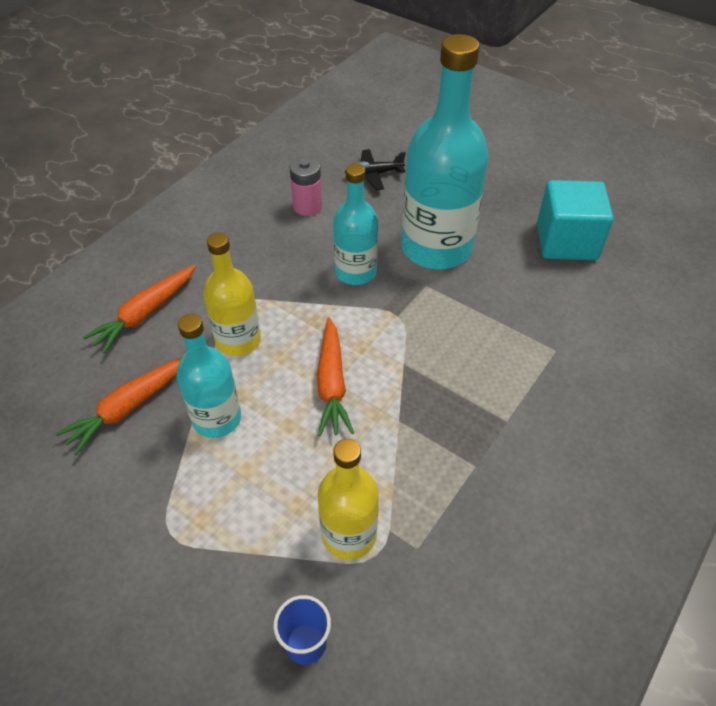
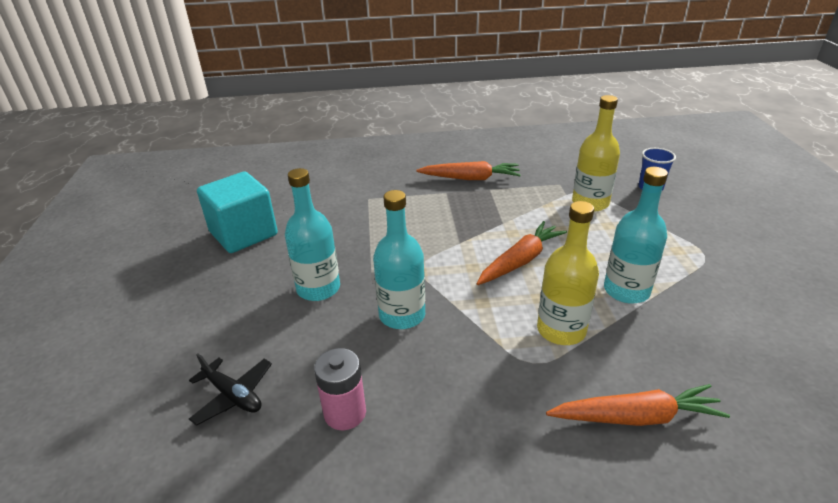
camera: 130 degrees left, 15 degrees down
orange carrot [55,357,182,455] -> orange carrot moved to [416,161,521,180]
turquoise bottle [402,34,489,269] -> turquoise bottle [285,168,340,301], size x0.57

